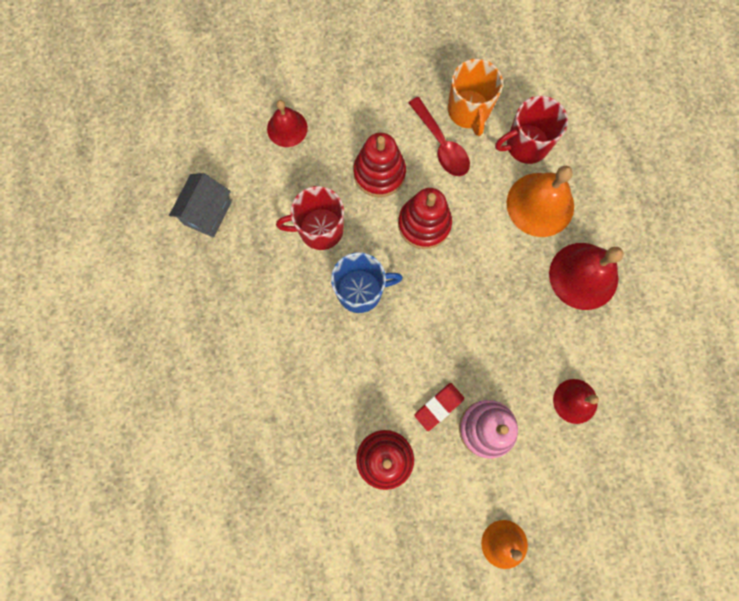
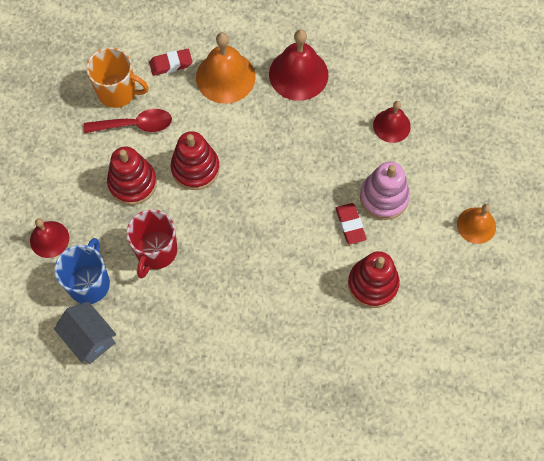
camera: 65 degrees left, 10 degrees down
blue mug [331,252,403,313] -> blue mug moved to [55,238,110,304]
red mug [495,96,568,164] -> red eraser [149,49,193,76]

